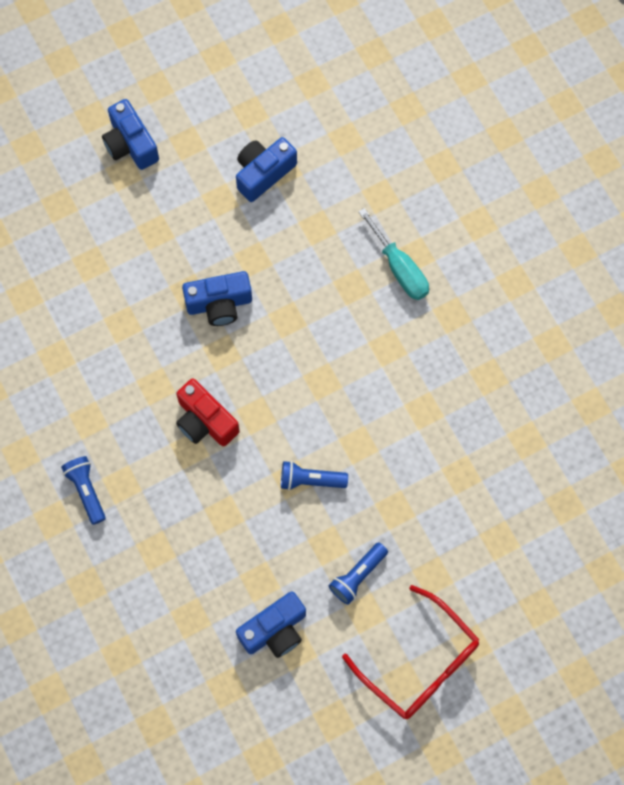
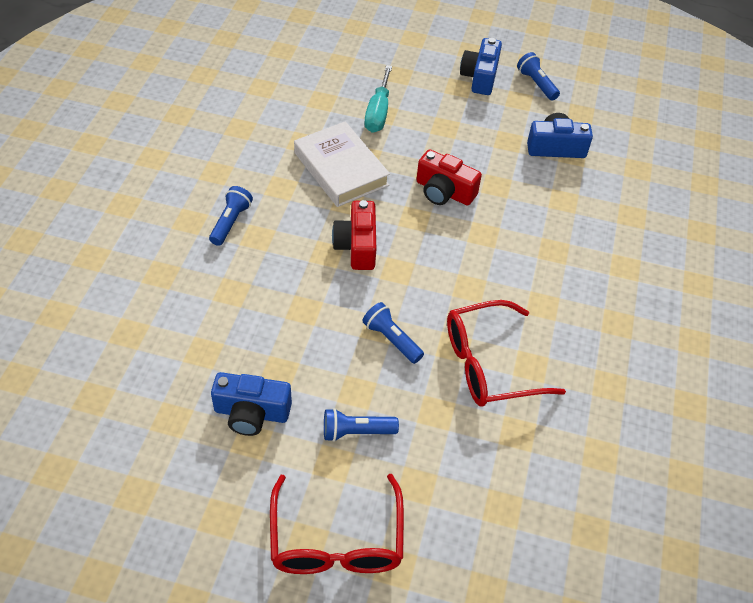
camera: 40 degrees right, 20 degrees down
blue camera [182,271,252,326] -> red camera [416,149,482,206]
turquoise screwdriver [358,208,429,300] -> turquoise screwdriver moved to [364,65,392,133]
none -> white book [294,121,390,207]
none -> red glasses [447,300,566,406]
none -> blue flashlight [517,52,560,101]

